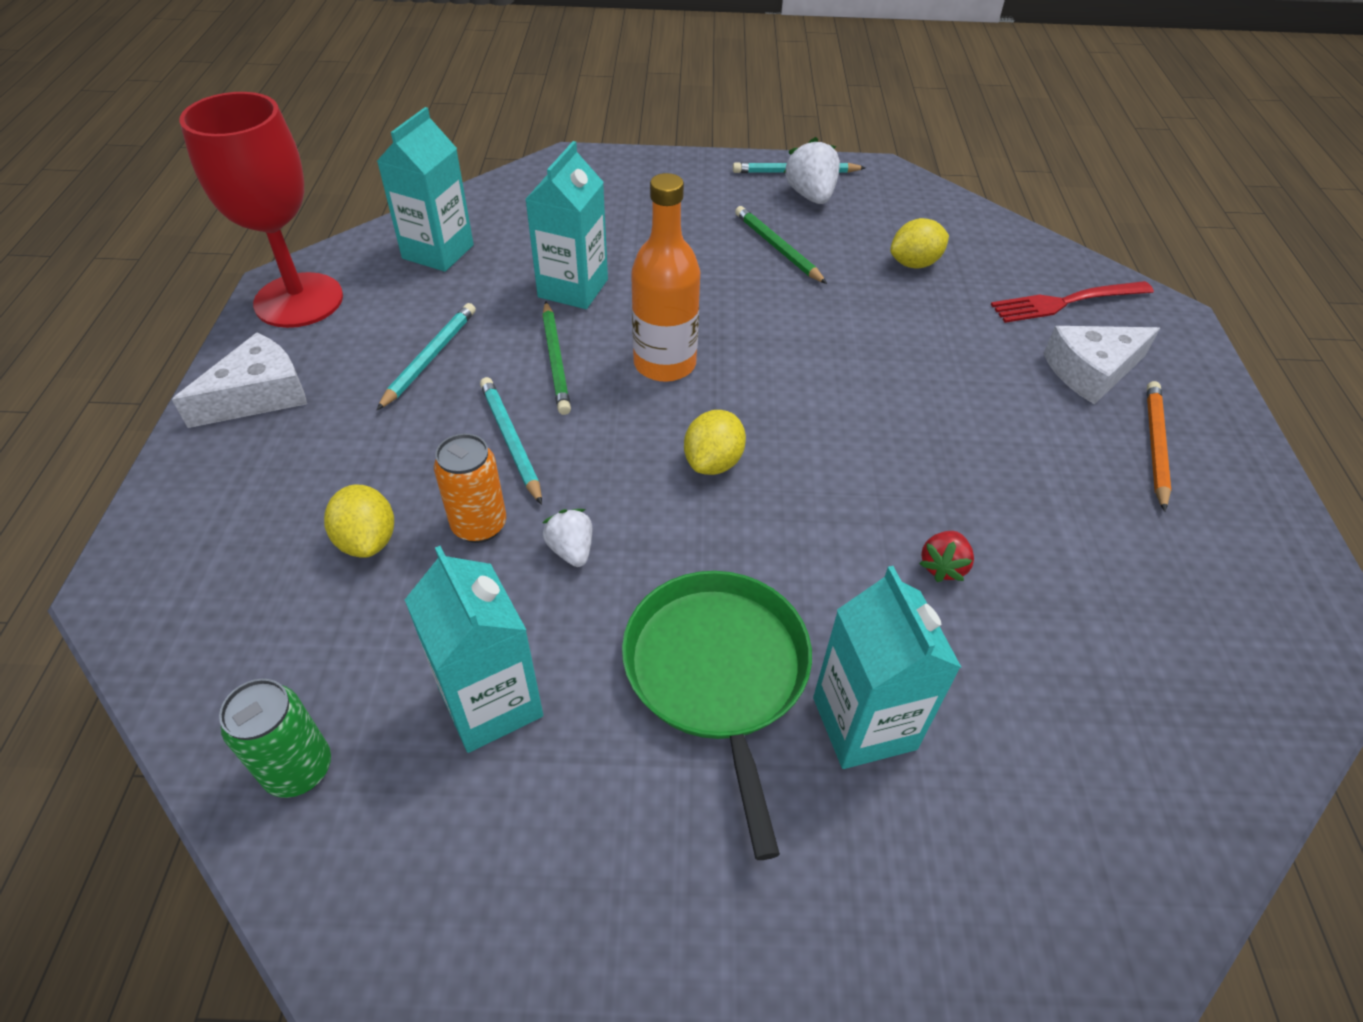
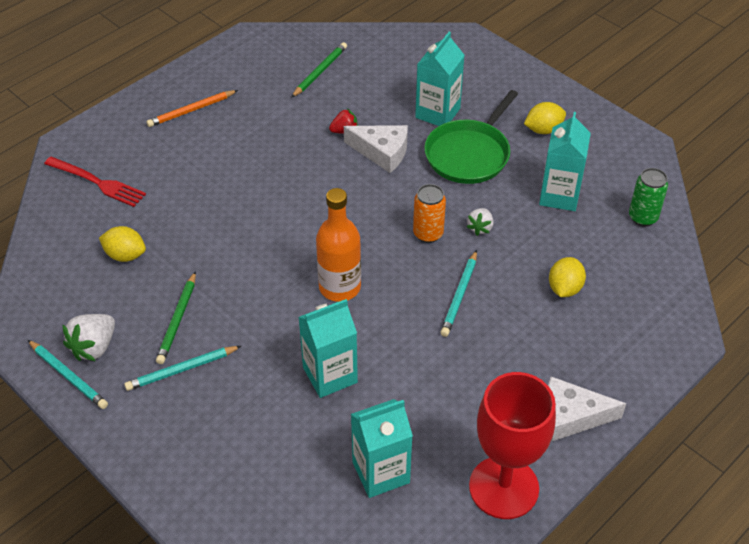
camera: 135 degrees left, 0 degrees up
turquoise pencil [377,303,476,410] -> turquoise pencil moved to [124,346,241,391]
orange can [434,434,506,543] -> orange can moved to [413,184,446,243]
green pencil [542,301,571,415] -> green pencil moved to [291,42,347,98]
yellow lemon [684,410,746,475] -> yellow lemon moved to [524,102,566,134]
white cheese [1043,326,1160,404] -> white cheese moved to [344,125,408,173]

